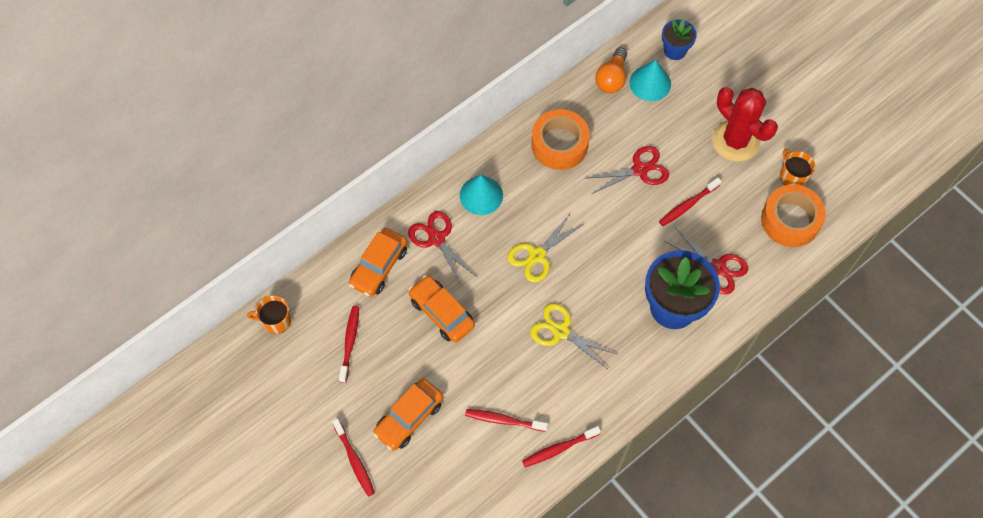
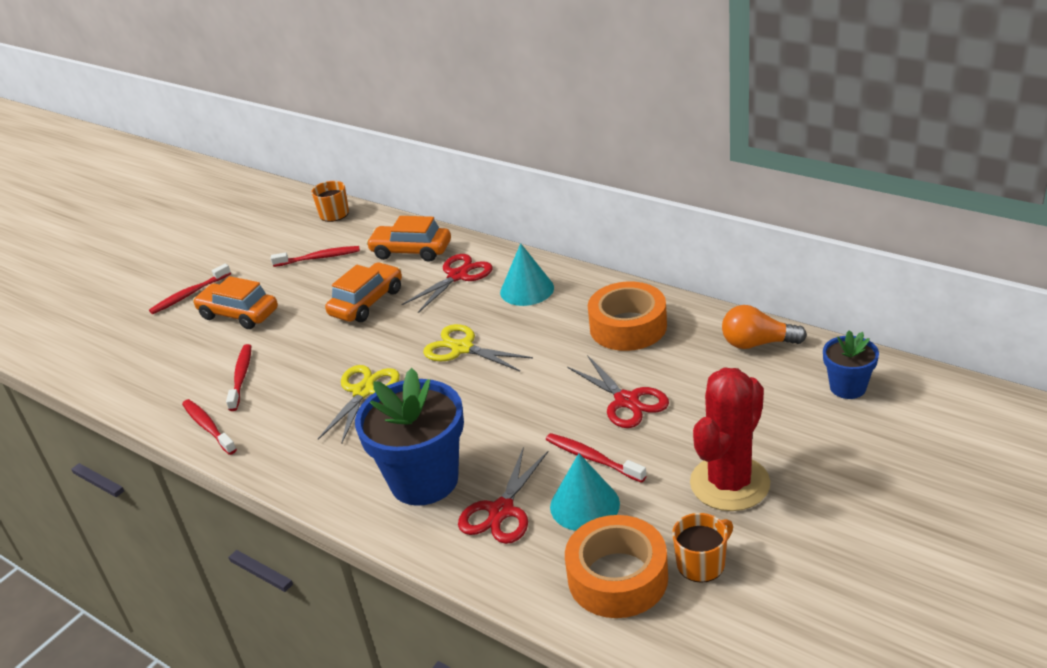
camera: 80 degrees right, 30 degrees down
turquoise cone [629,60,671,101] -> turquoise cone moved to [550,453,620,531]

